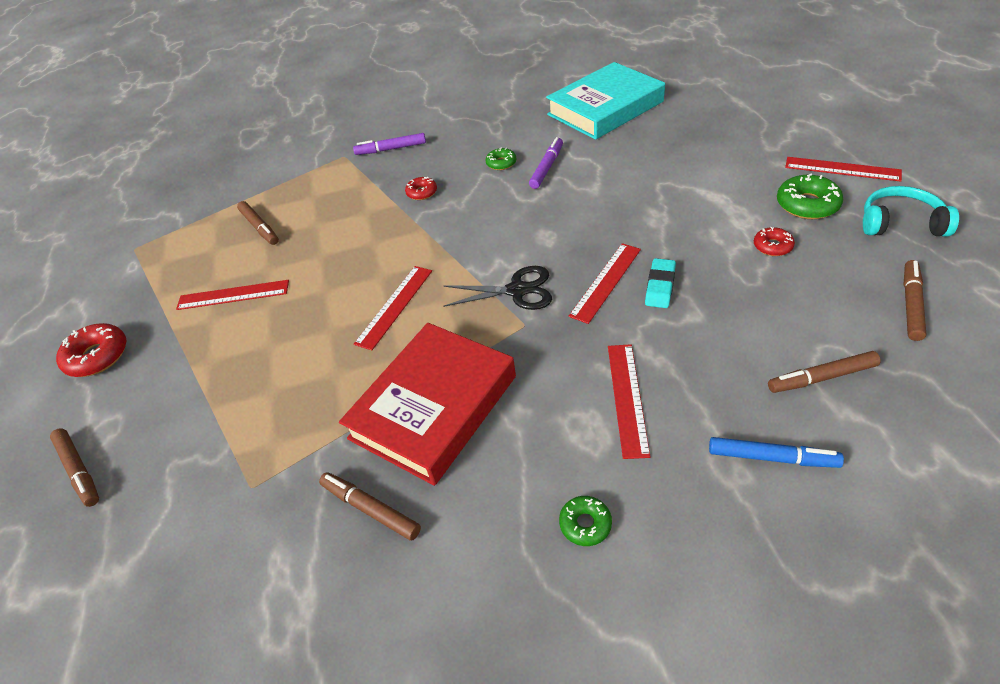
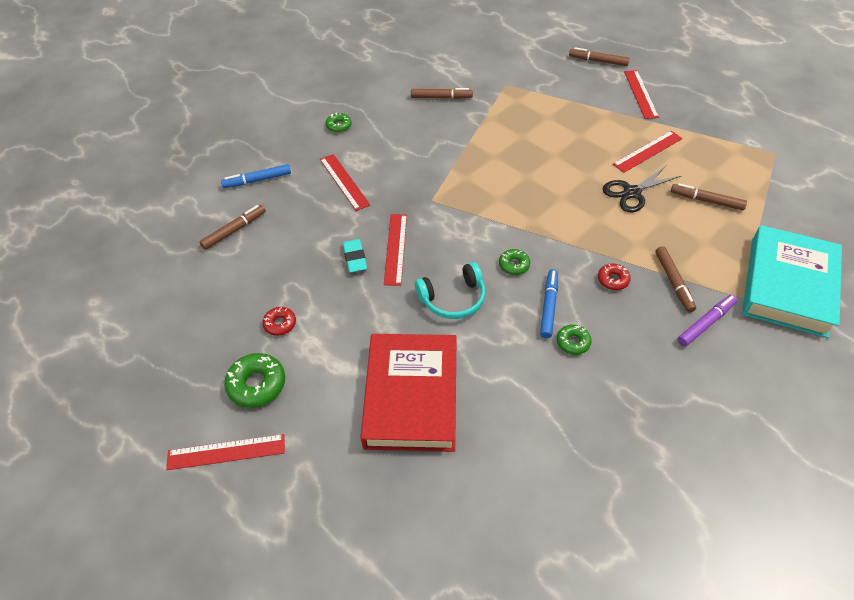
camera: 145 degrees right, 5 degrees up
red donut [56,323,127,377] -> none
red book [339,323,516,486] -> red book moved to [360,334,457,452]
red ruler [354,266,432,350] -> red ruler moved to [624,70,659,119]
black scissors [443,266,552,310] -> black scissors moved to [603,166,681,212]
purple marker [529,137,563,189] -> none
turquoise book [546,62,665,140] -> turquoise book moved to [742,225,842,338]
turquoise headphones [863,186,959,237] -> turquoise headphones moved to [415,262,485,319]
brown marker [903,260,926,341] -> brown marker moved to [655,246,696,312]
none -> green donut [499,249,530,275]
none -> blue marker [540,269,558,338]

